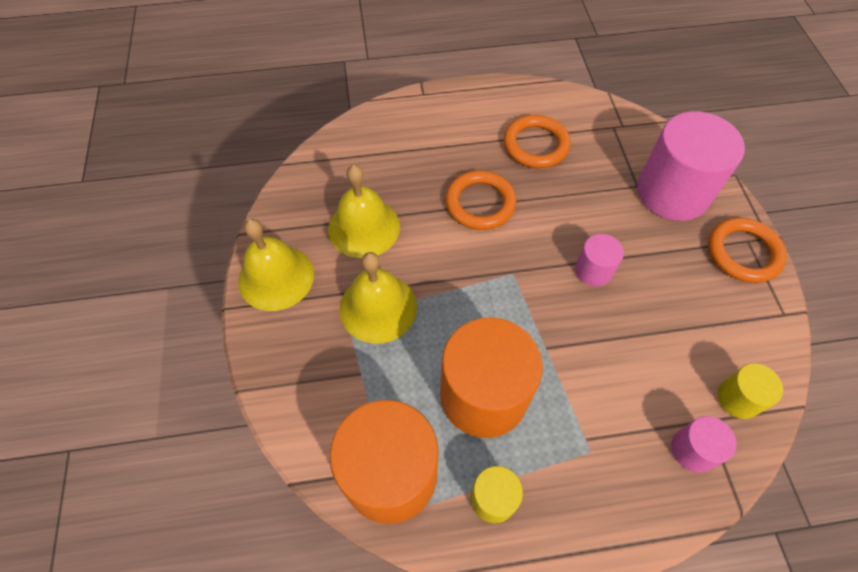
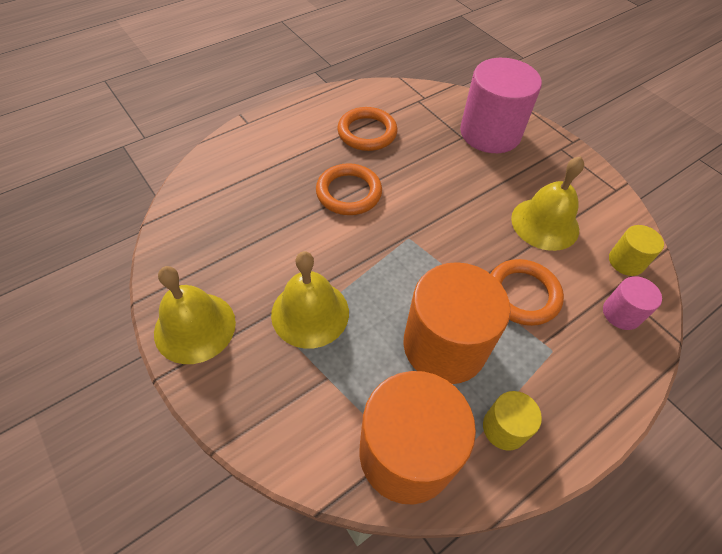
camera: 30 degrees left, 5 degrees down
yellow bell [328,165,400,258] -> yellow bell moved to [511,156,584,251]
pink cylinder [575,234,624,287] -> none
orange ring [708,218,787,283] -> orange ring moved to [490,259,564,326]

